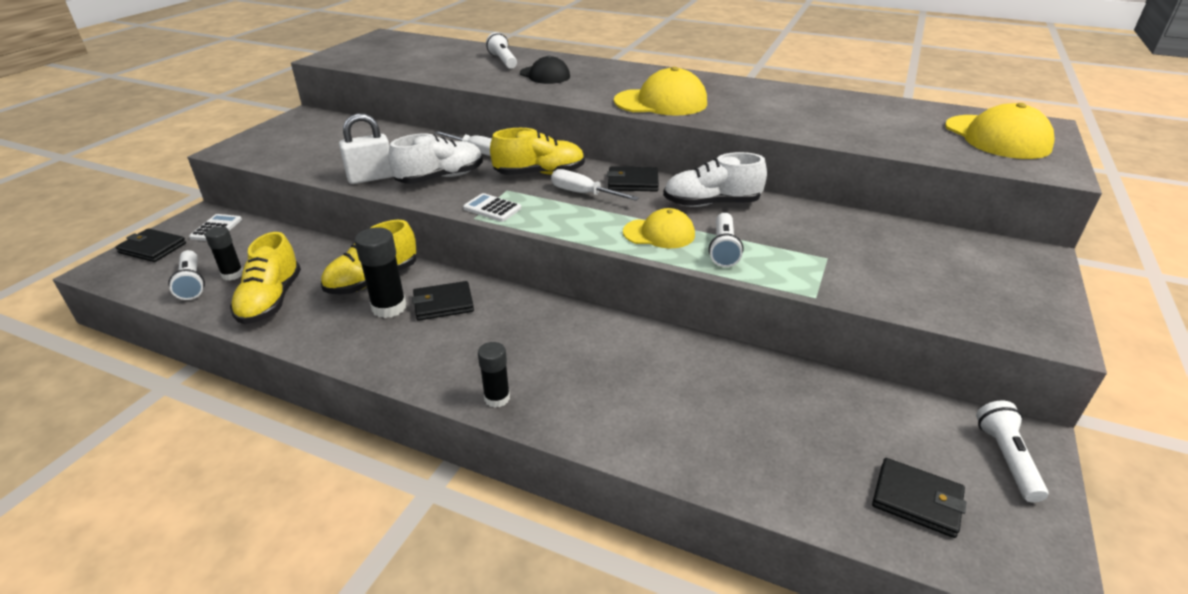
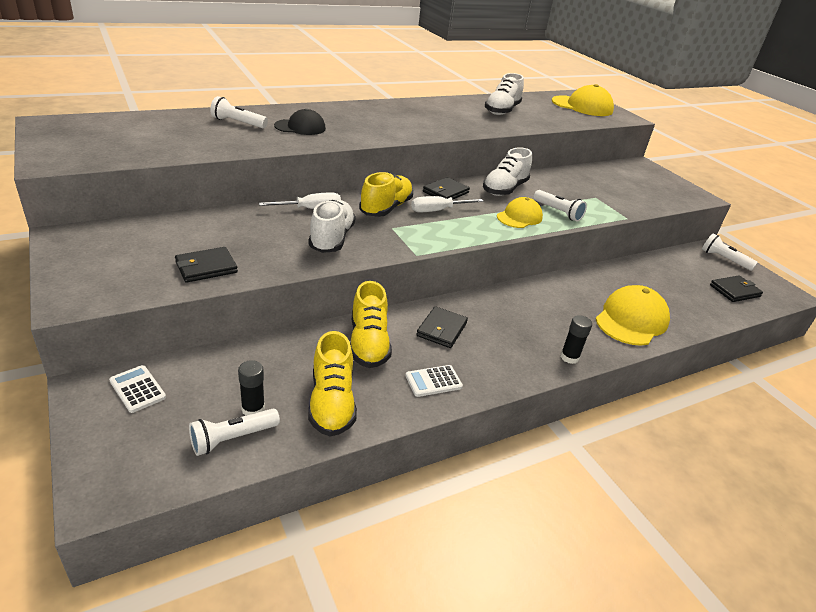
camera: 55 degrees left, 0 degrees up
black wallet [115,228,186,262] -> black wallet moved to [175,247,238,283]
white flashlight [168,250,205,300] -> white flashlight turned 135 degrees clockwise [189,409,280,456]
yellow shoe [230,232,301,324] -> yellow shoe turned 45 degrees clockwise [308,331,357,437]
white padlock [339,113,393,184] -> none
black glue stick [354,227,406,318] -> none
white calculator [463,193,521,222] -> white calculator moved to [405,365,463,397]
yellow cap [614,67,707,116] -> yellow cap moved to [596,285,670,346]
none -> white shoe [485,73,524,115]

